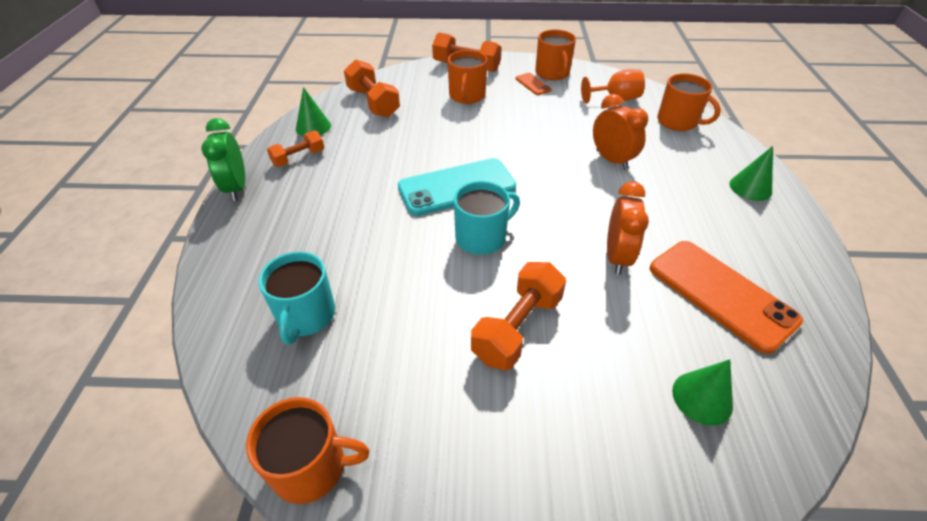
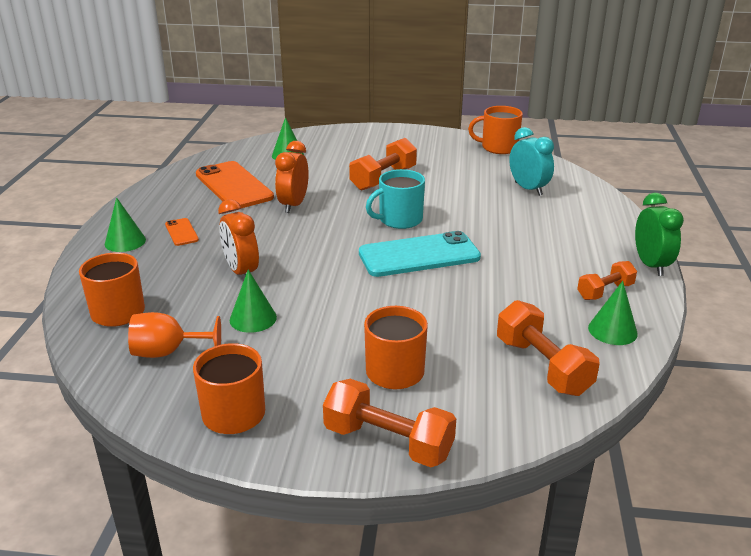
camera: 175 degrees left, 15 degrees down
turquoise mug [258,252,335,345] -> turquoise clock [509,127,554,196]
orange phone [515,73,552,95] -> orange phone moved to [165,218,199,246]
none -> green cone [230,270,277,333]

